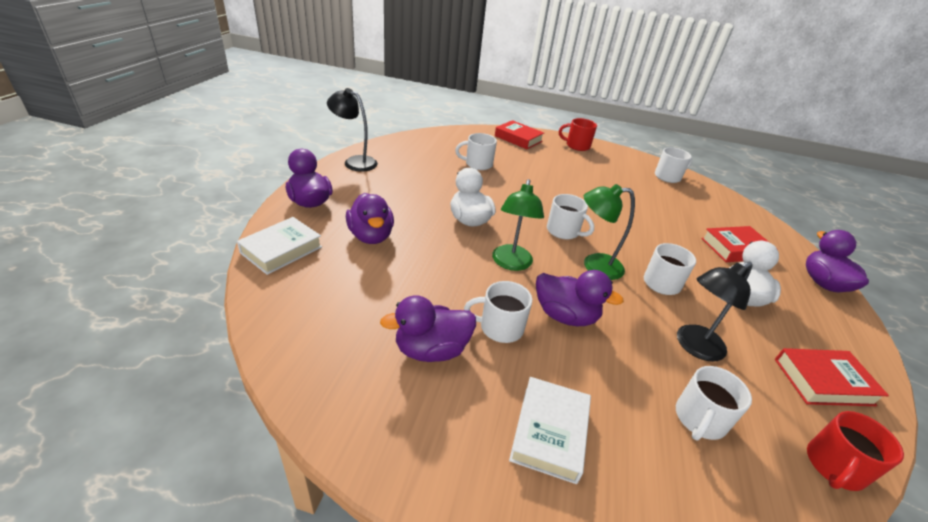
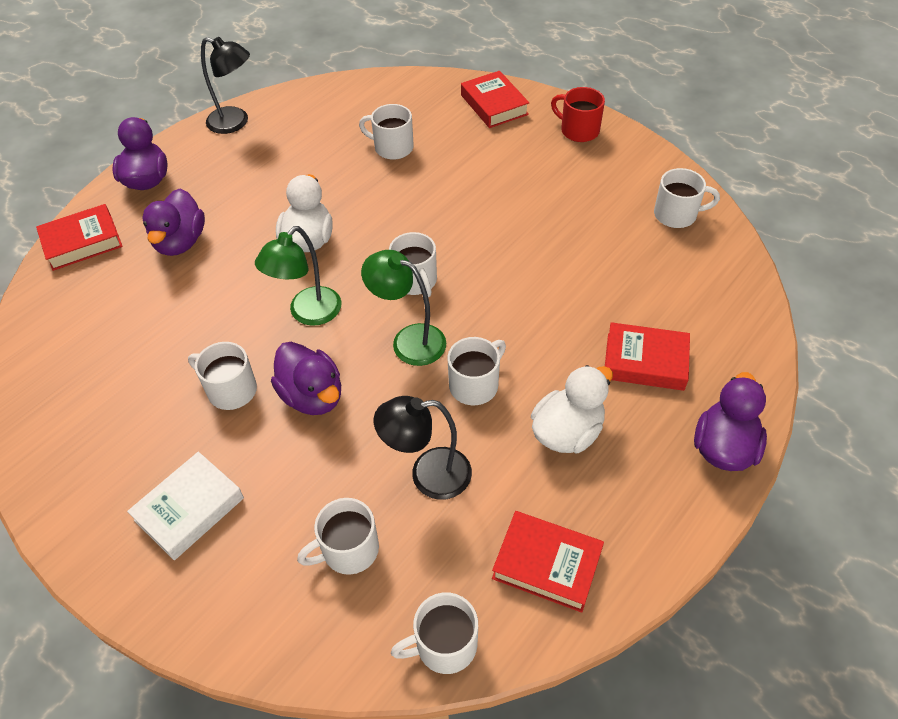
camera: 30 degrees right, 15 degrees up
white book [237,217,322,275] -> red book [36,204,123,271]
black lamp [327,88,378,172] -> black lamp turned 150 degrees clockwise [201,37,250,134]
purple duck [380,295,476,362] -> none
red mug [807,411,904,491] -> white mug [391,592,478,674]

